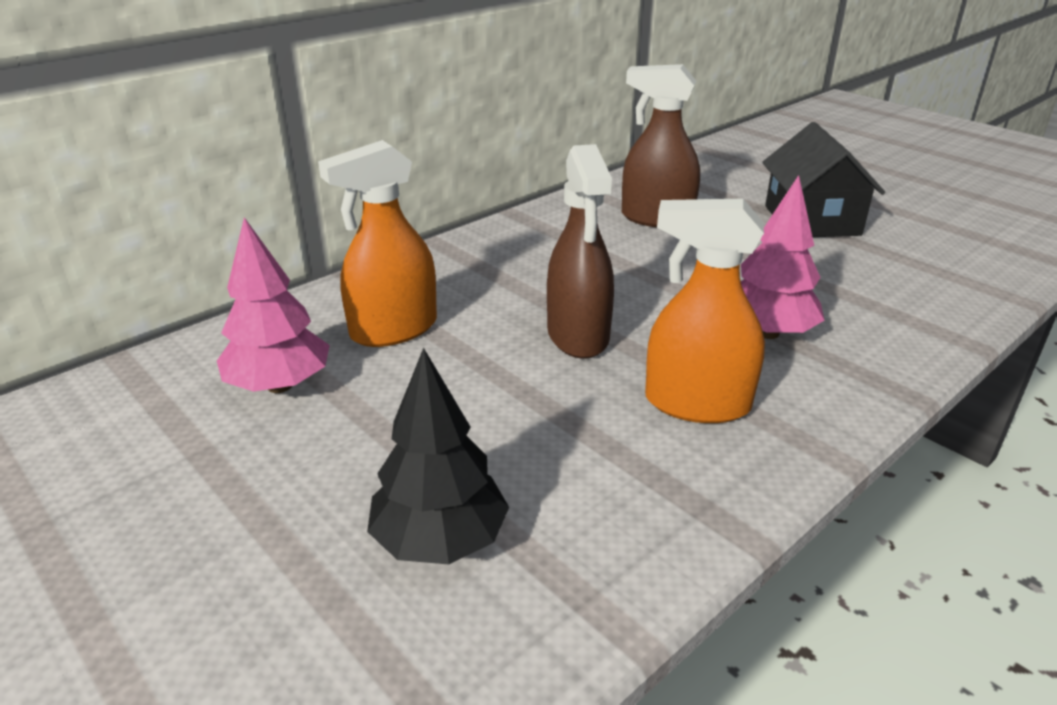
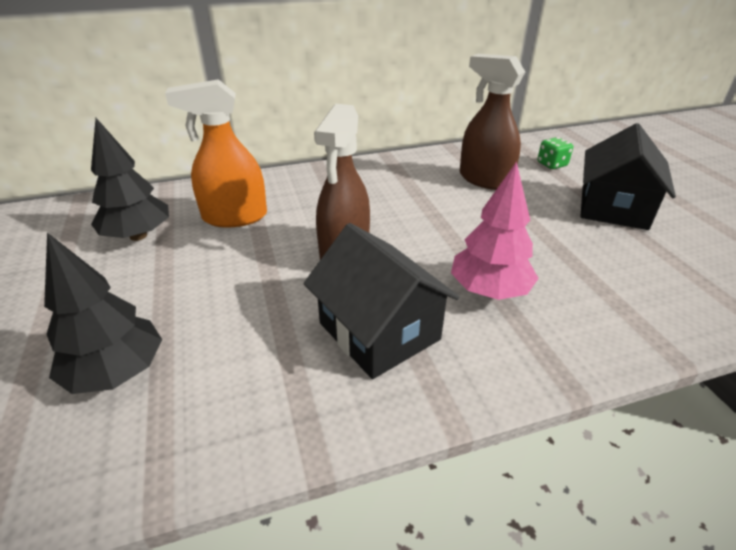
camera: 25 degrees right, 5 degrees up
pink tree [217,217,330,393] -> black tree [91,118,169,241]
orange spray bottle [645,199,765,423] -> black house [304,223,459,379]
none -> green dice [537,137,573,169]

